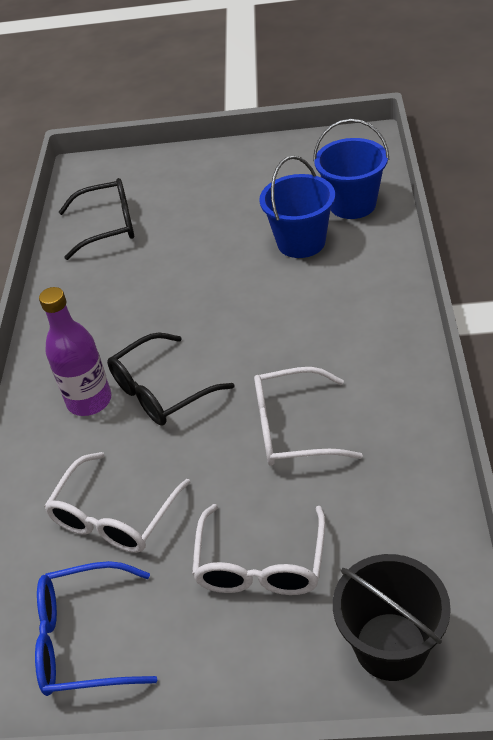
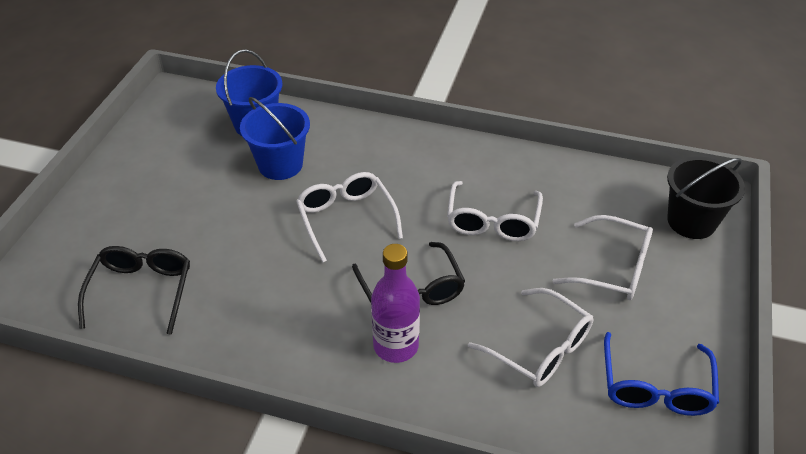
camera: 80 degrees left, 0 degrees up
none -> white glasses [296,172,403,263]

